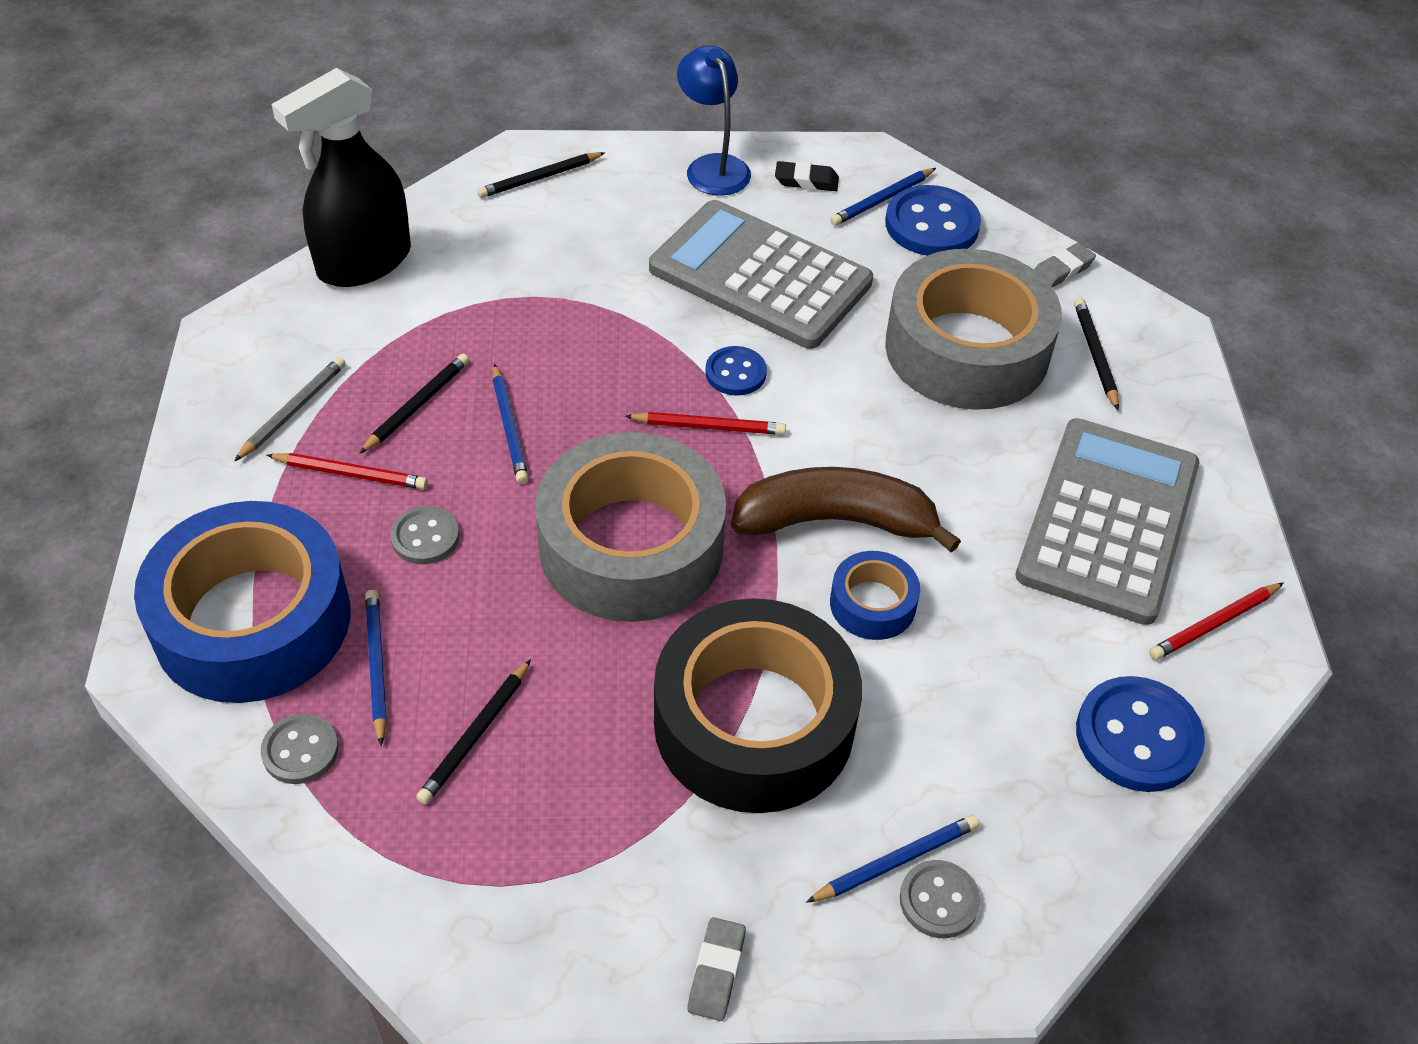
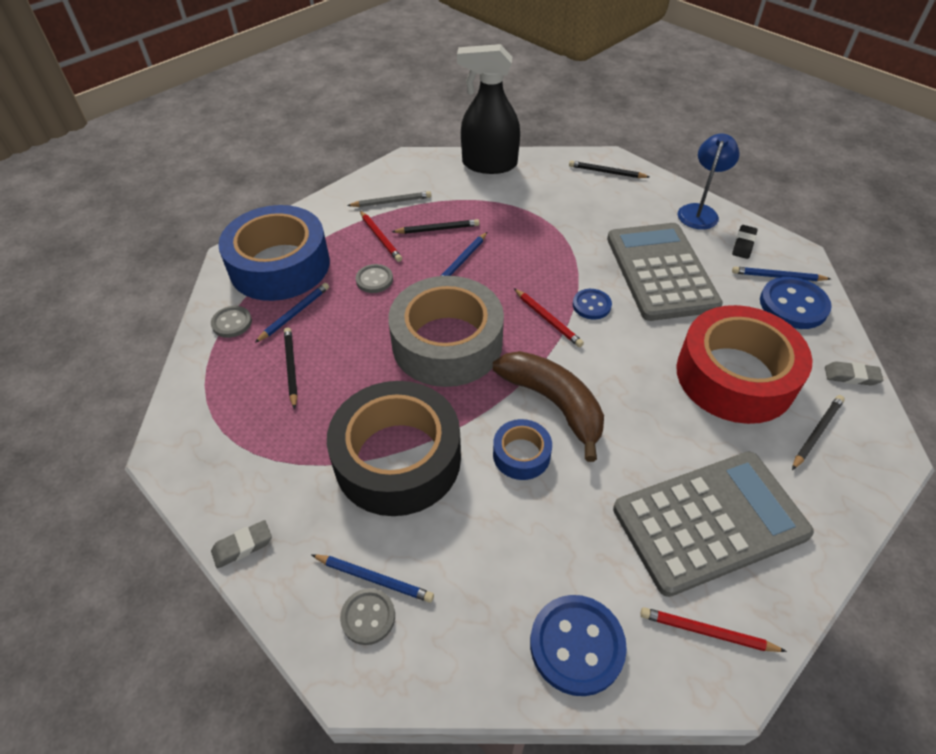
camera: 50 degrees right, 0 degrees up
black pencil [416,659,531,805] -> black pencil turned 90 degrees clockwise [284,327,298,410]
black eraser [775,161,839,191] -> black eraser turned 60 degrees clockwise [732,225,757,259]
grey tape [885,249,1062,410] -> red tape [676,305,813,424]

